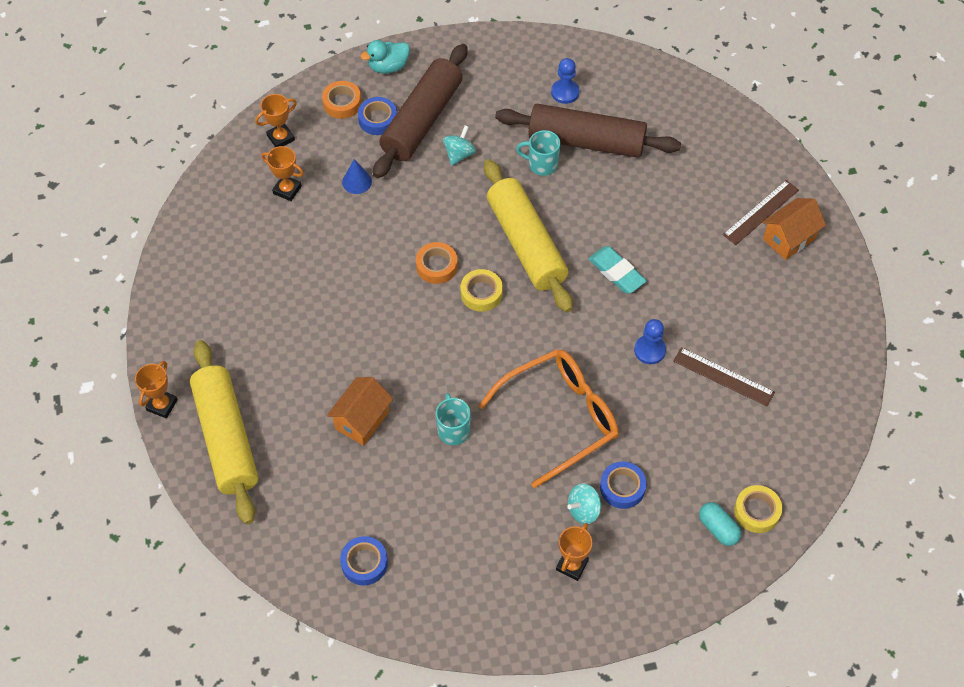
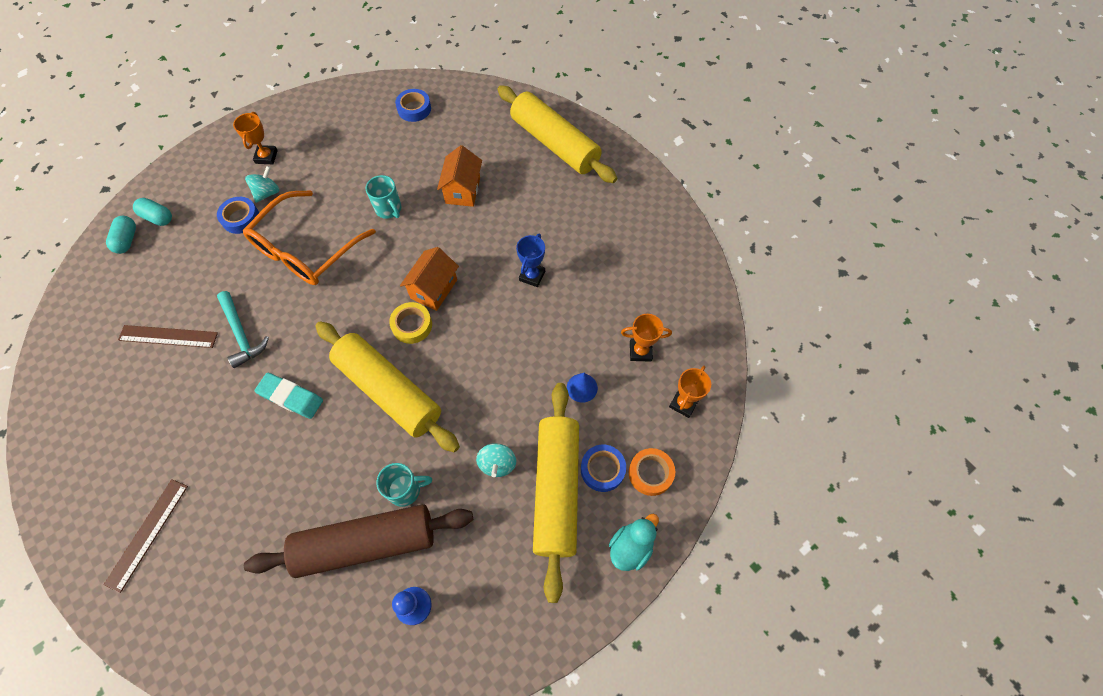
camera: 155 degrees right, 5 degrees up
orange trophy [135,361,178,418] -> none
brown rolling pin [373,44,468,178] -> yellow rolling pin [533,383,579,603]
orange tape [416,242,458,284] -> none
blue pawn [634,319,666,364] -> turquoise hammer [217,291,269,368]
yellow tape [734,485,782,533] -> turquoise capsule [106,216,136,254]
orange house [762,198,826,260] -> orange house moved to [400,247,459,311]
none -> blue trophy [516,234,545,287]

